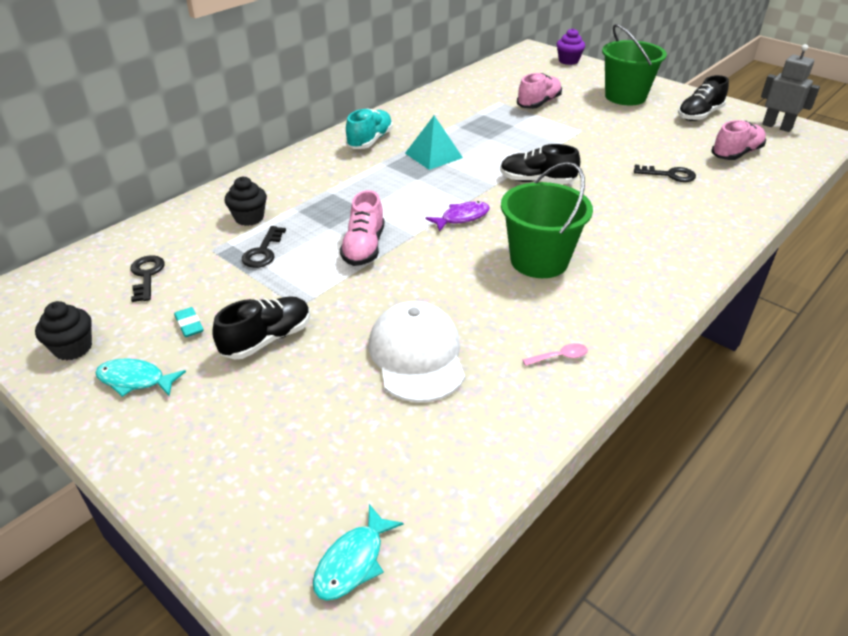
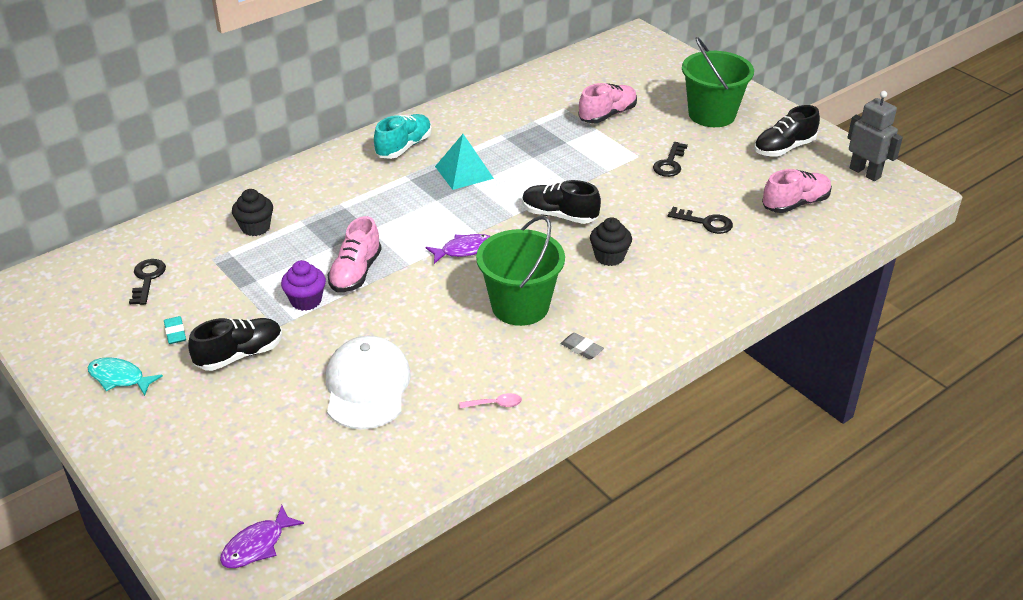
camera: 10 degrees right, 0 degrees up
black cupcake [35,301,92,360] -> black cupcake moved to [590,217,632,266]
black key [242,226,286,268] -> black key moved to [653,142,688,177]
turquoise fish [313,504,404,601] -> purple fish [220,505,304,568]
purple cupcake [557,28,585,65] -> purple cupcake moved to [281,260,326,311]
none -> grey eraser [561,333,604,359]

